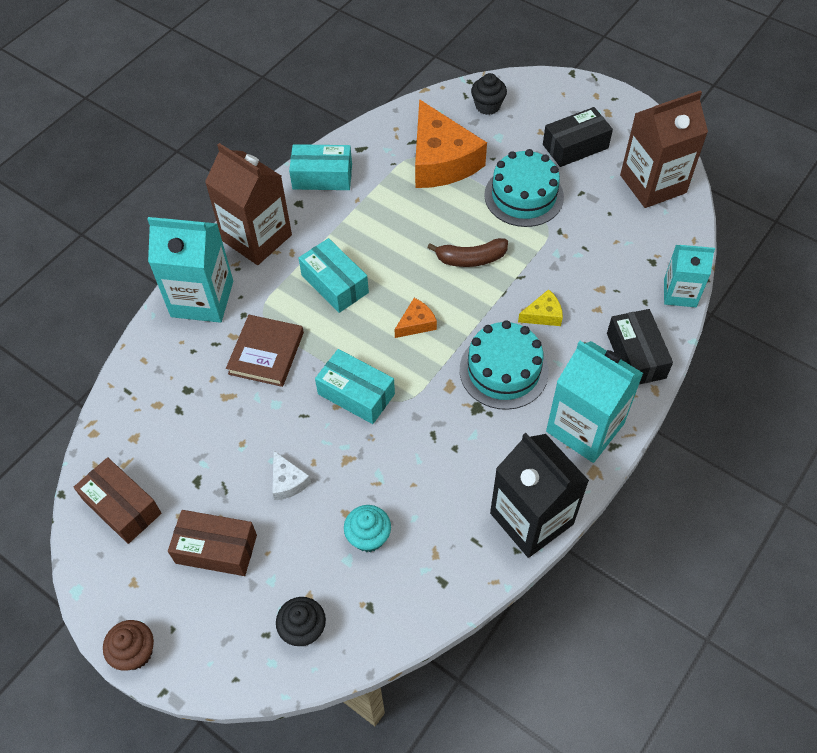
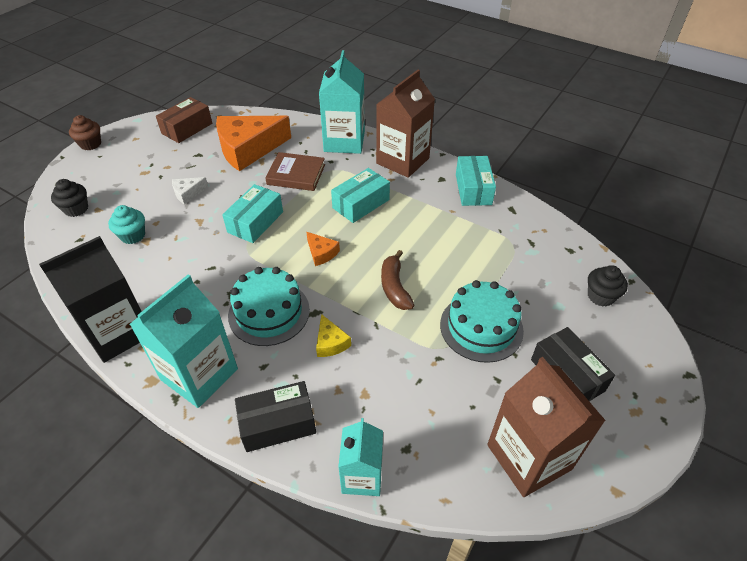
camera: 85 degrees right, 10 degrees down
brown box [168,510,257,576] -> none
orange cheese [415,99,487,188] -> orange cheese moved to [216,116,291,171]

